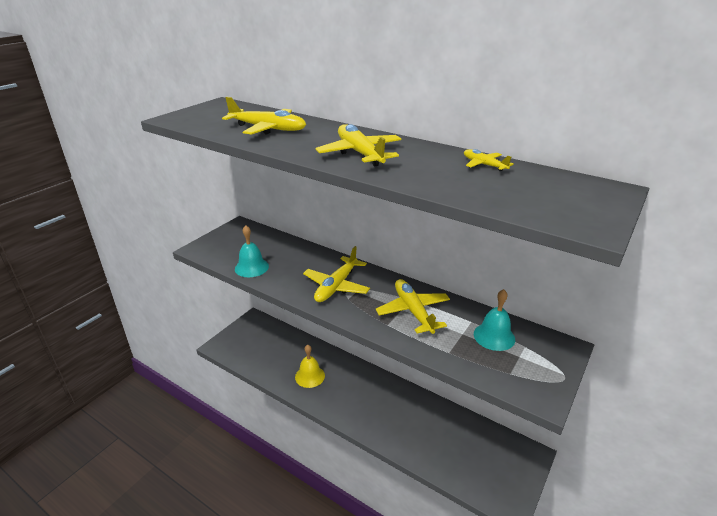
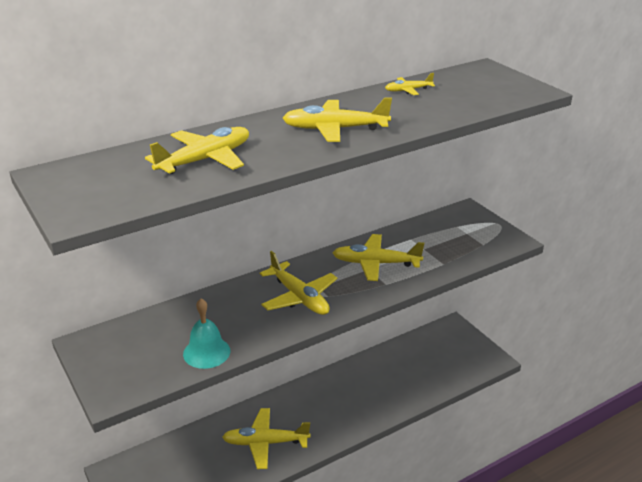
camera: 65 degrees left, 0 degrees up
yellow bell [295,345,325,388] -> yellow plane [222,408,310,469]
turquoise bell [474,289,515,351] -> none

